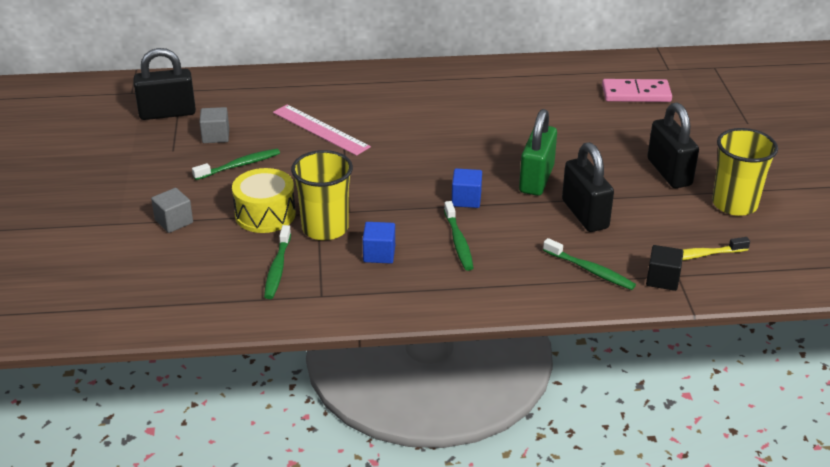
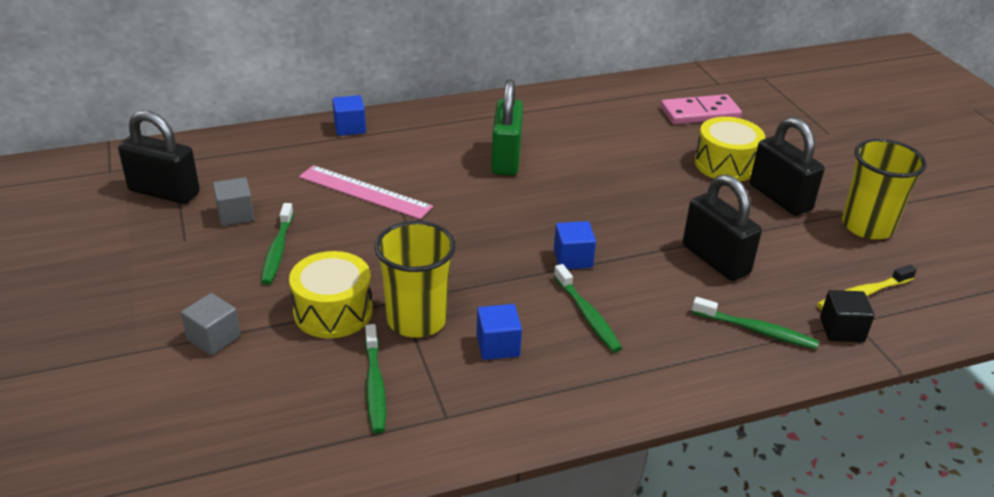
camera: 15 degrees left, 0 degrees up
black padlock [134,48,196,120] -> black padlock turned 45 degrees clockwise [118,111,200,204]
green toothbrush [192,149,280,180] -> green toothbrush turned 135 degrees clockwise [261,203,294,285]
green padlock [519,109,557,196] -> green padlock moved to [491,79,523,175]
none -> blue cube [332,95,366,136]
none -> yellow drum [695,117,765,182]

